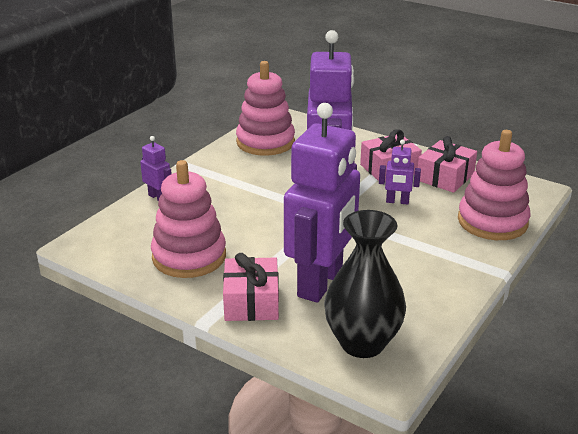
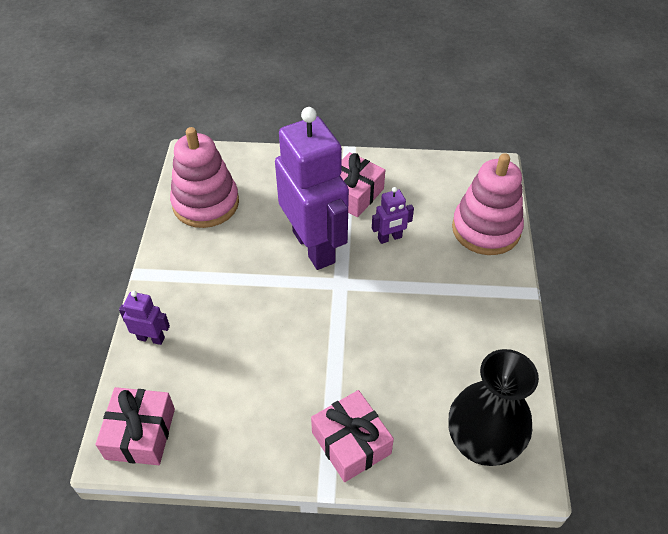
camera: 30 degrees left, 20 degrees up
pink stacking toy [151,160,226,278] -> none
purple robot [284,103,360,303] -> none
pink gift [418,136,477,193] -> pink gift moved to [96,387,175,465]

